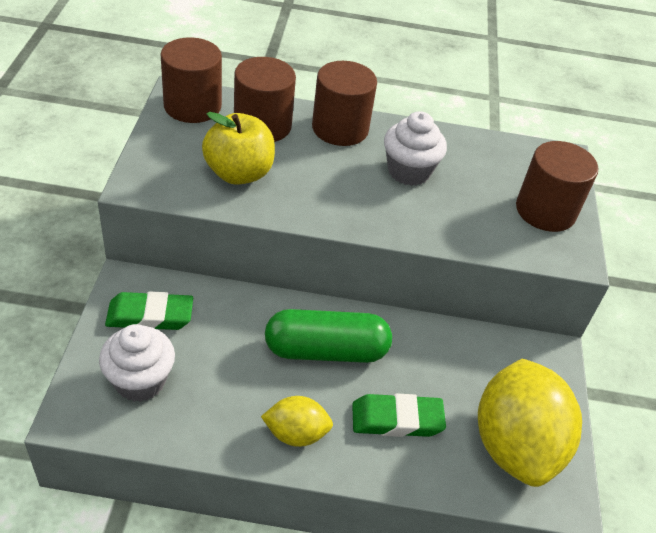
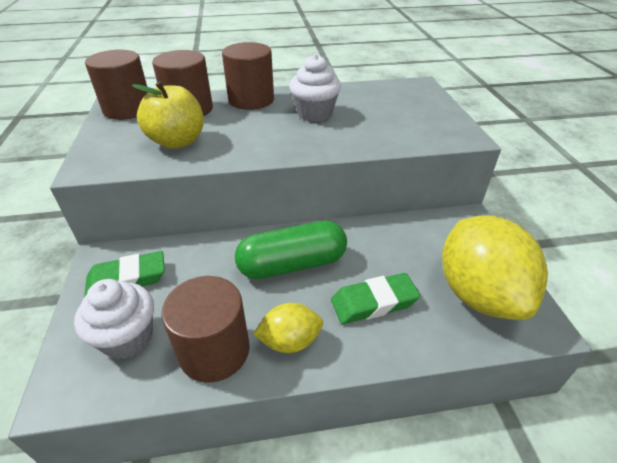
camera: 10 degrees left, 5 degrees down
brown cylinder [516,141,598,232] -> brown cylinder moved to [161,276,250,383]

